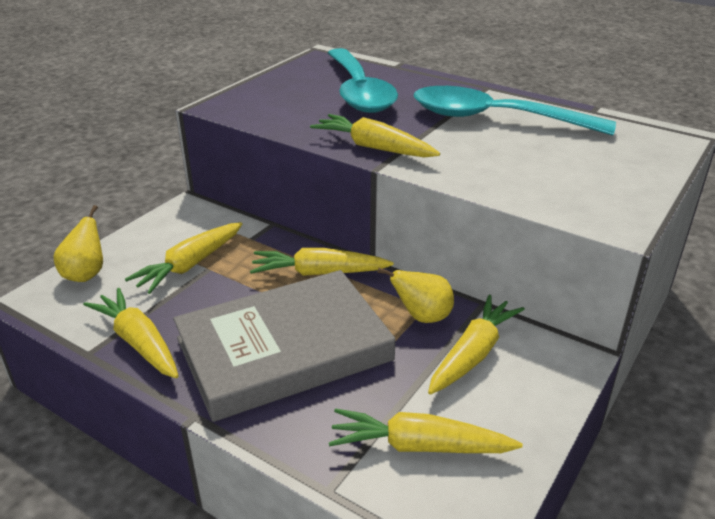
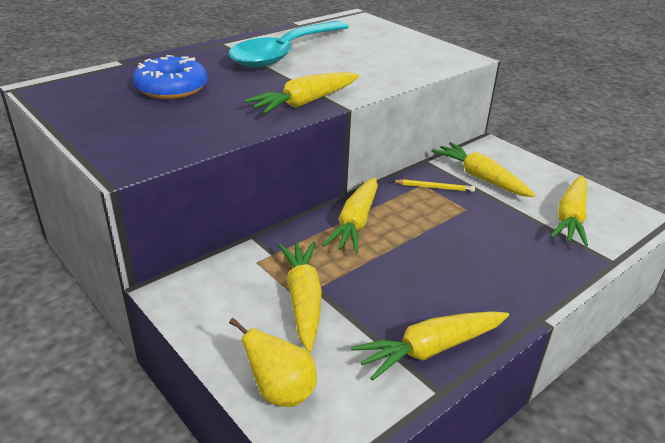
camera: 75 degrees left, 0 degrees up
yellow carrot [125,222,242,294] -> yellow carrot turned 150 degrees counterclockwise [278,241,322,353]
grey book [173,270,396,422] -> none
turquoise spoon [328,48,398,113] -> blue donut [133,55,207,99]
yellow pear [378,268,454,323] -> yellow pencil [392,179,475,192]

